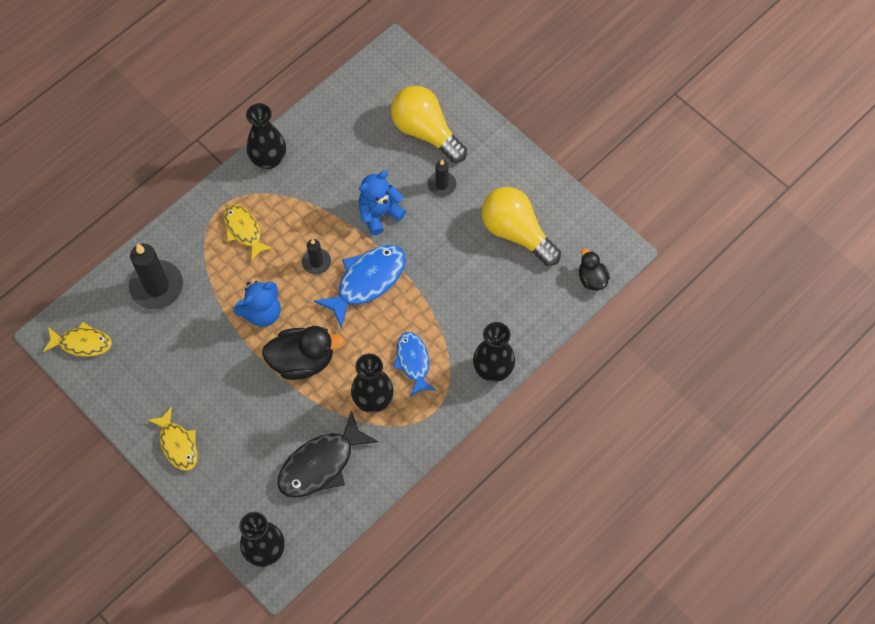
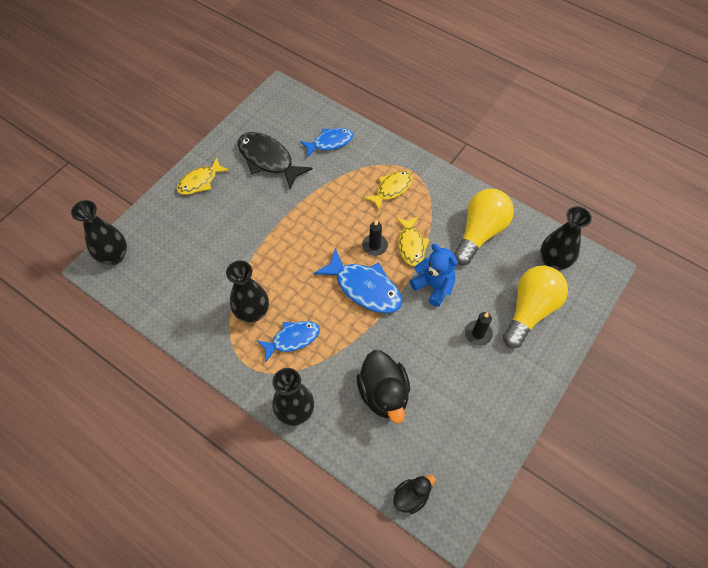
camera: 80 degrees right, 5 degrees down
yellow fish [43,322,112,356] -> yellow fish moved to [396,217,430,266]
black candle [129,243,183,309] -> blue fish [300,128,353,157]
blue teddy bear [234,281,281,327] -> none
black vase [246,103,286,169] -> black vase moved to [540,206,592,270]
black duck [262,326,344,380] -> black duck moved to [357,350,410,423]
black fish [277,410,378,498] -> black fish moved to [238,132,313,189]
yellow light bulb [481,187,561,266] -> yellow light bulb moved to [454,189,514,265]

